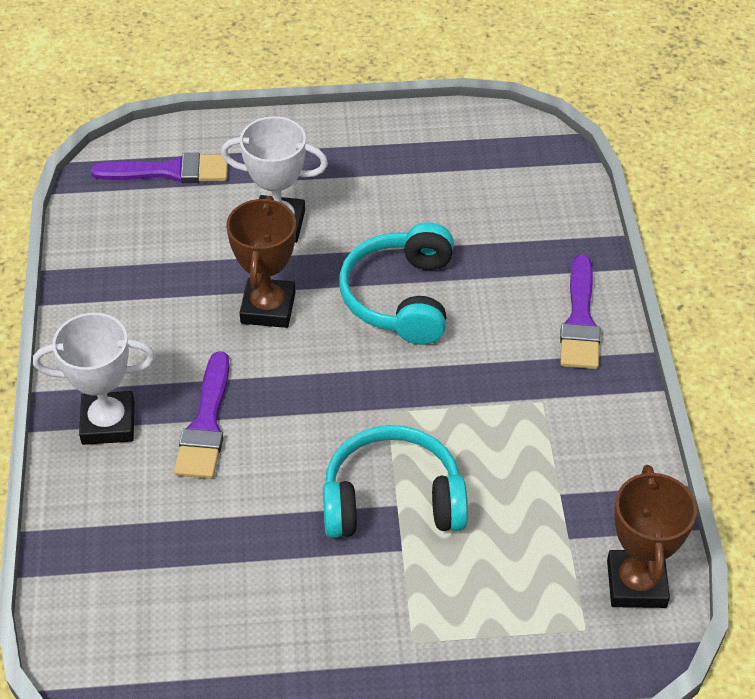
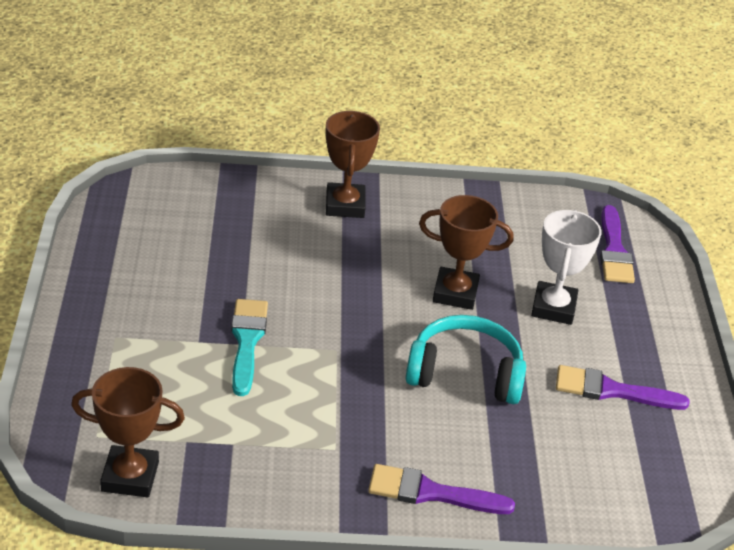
camera: 90 degrees right, 10 degrees down
white trophy [33,313,155,445] -> brown trophy [325,111,380,218]
purple brush [174,351,230,479] -> purple brush moved to [556,365,689,410]
turquoise headphones [323,425,468,538] -> turquoise brush [231,299,268,396]

